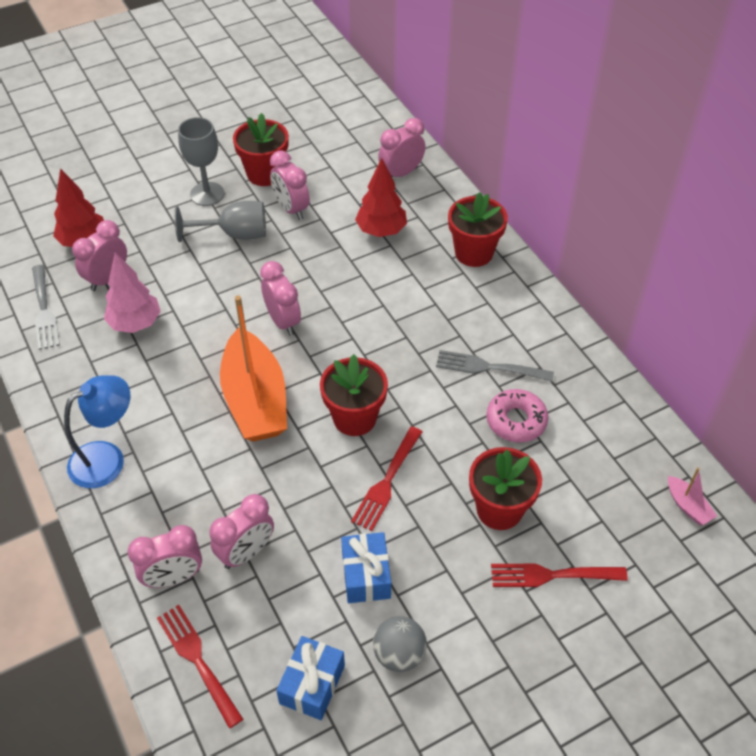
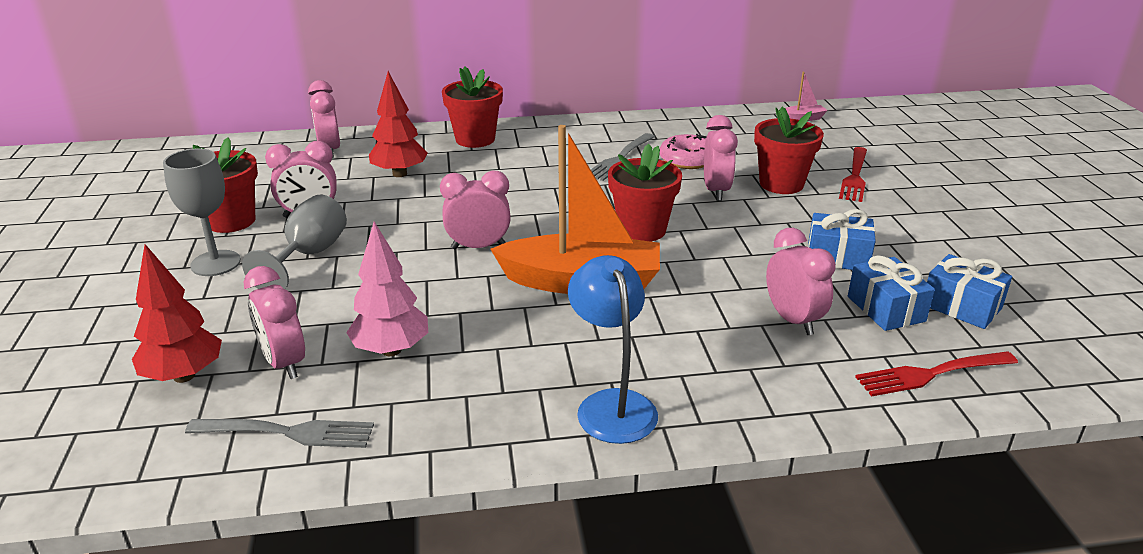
camera: 70 degrees left, 20 degrees down
pink clock [128,525,202,588] -> pink clock moved to [704,115,738,201]
red fork [351,426,422,531] -> none
grey ball [373,616,427,672] -> none
none -> blue gift [848,255,935,331]

